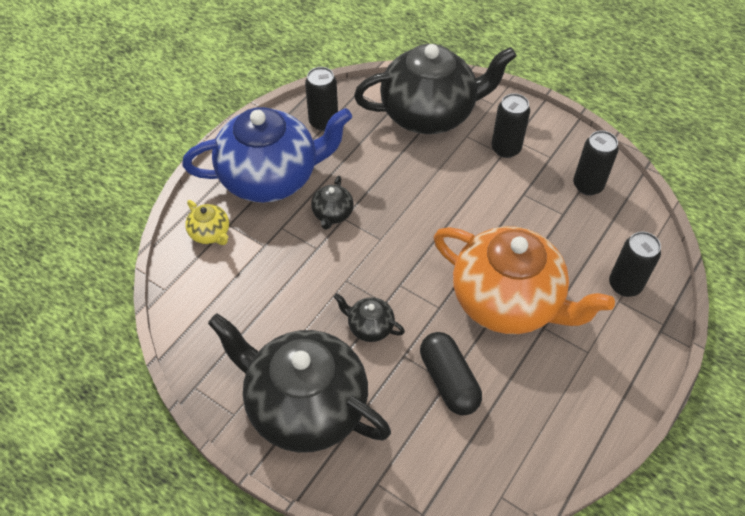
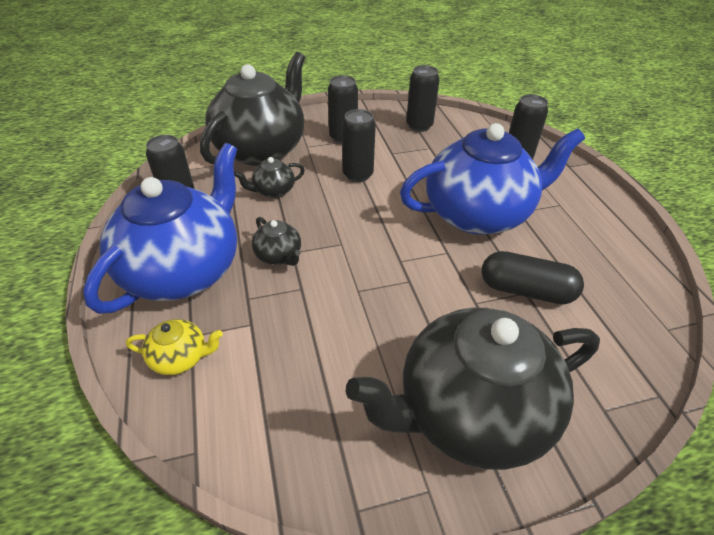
camera: 50 degrees left, 10 degrees down
black teapot [334,293,405,342] -> black teapot moved to [234,157,305,198]
orange teapot [434,226,615,334] -> blue teapot [400,123,585,235]
none -> black can [342,109,376,182]

